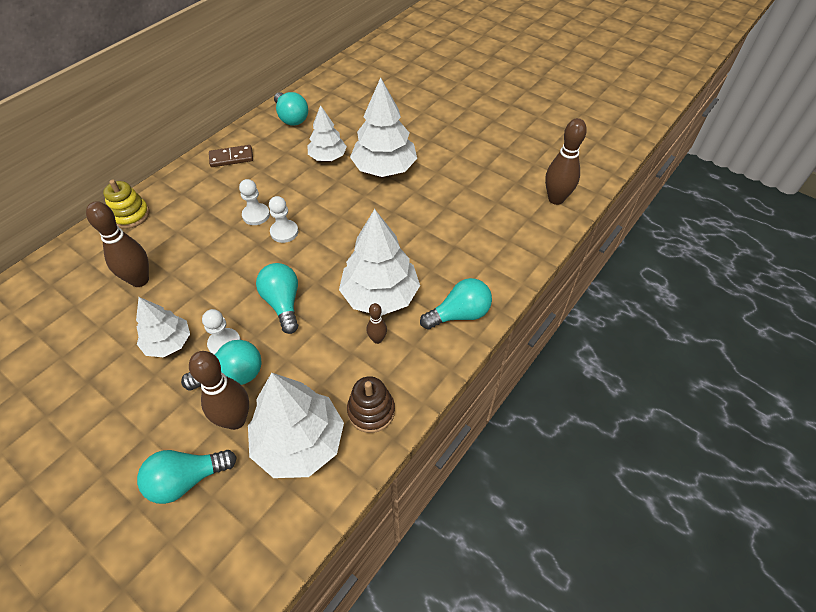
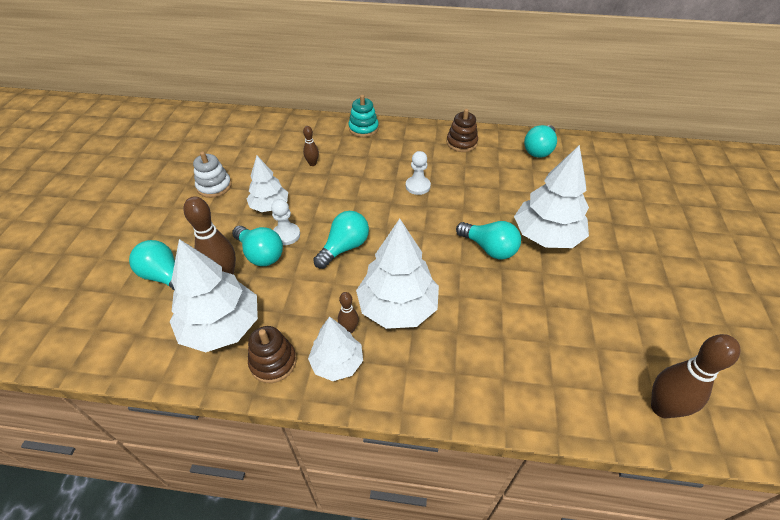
camera: 60 degrees right, 5 degrees down
brown bowling pin [86,201,149,287] -> brown bowling pin [303,126,319,166], size x0.52
yellow stacking toy [103,180,150,229] -> turquoise stacking toy [348,95,379,137]
brown domino [209,145,253,167] -> brown stacking toy [447,109,478,152]
white pawn [269,196,298,243] -> none
white tree [307,105,347,161] -> white tree moved to [308,316,363,381]
turquoise light bulb [420,278,492,329] -> turquoise light bulb moved to [456,221,521,260]
none -> white stacking toy [193,151,232,198]

